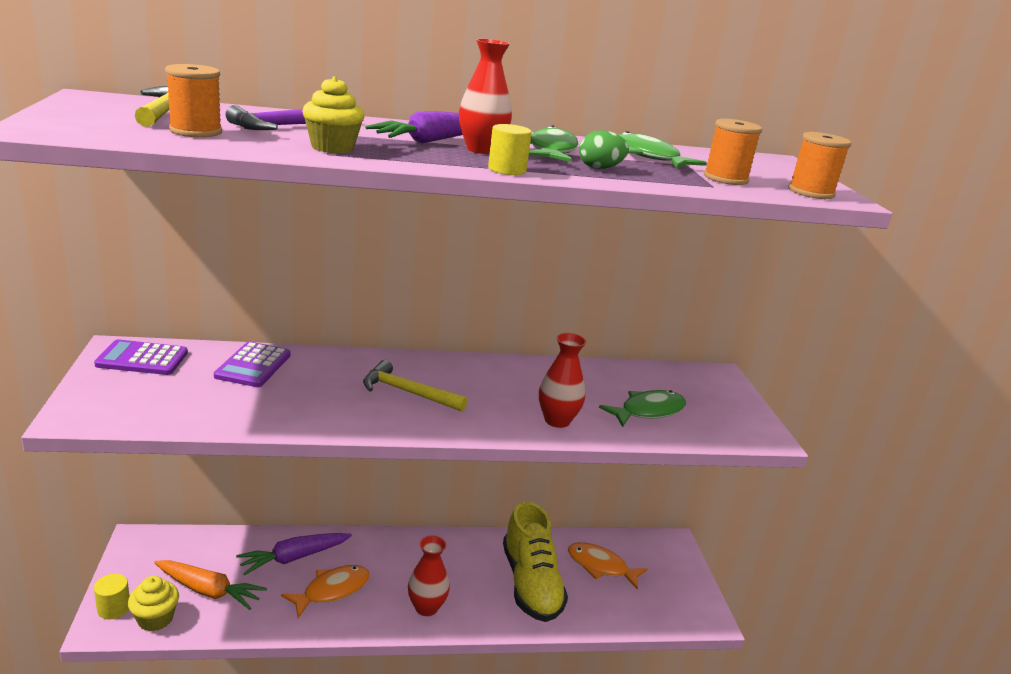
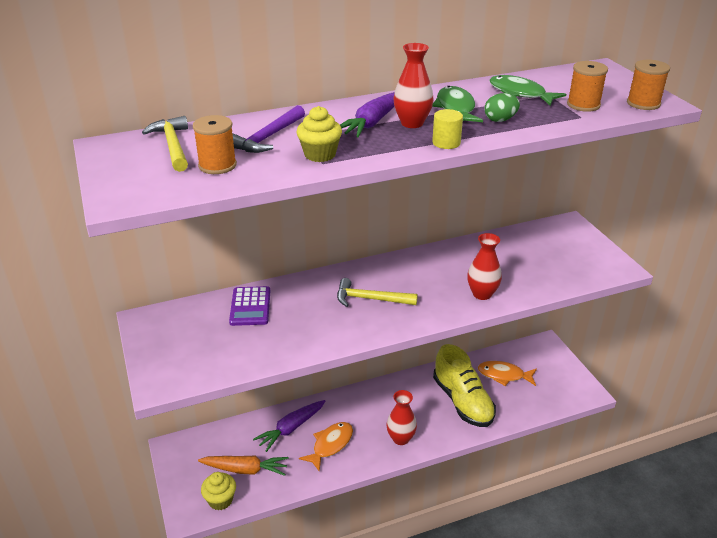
camera: 10 degrees left, 10 degrees up
purple calculator [94,339,188,375] -> none
yellow cylinder [94,574,129,619] -> none
green fish [599,390,686,427] -> none

